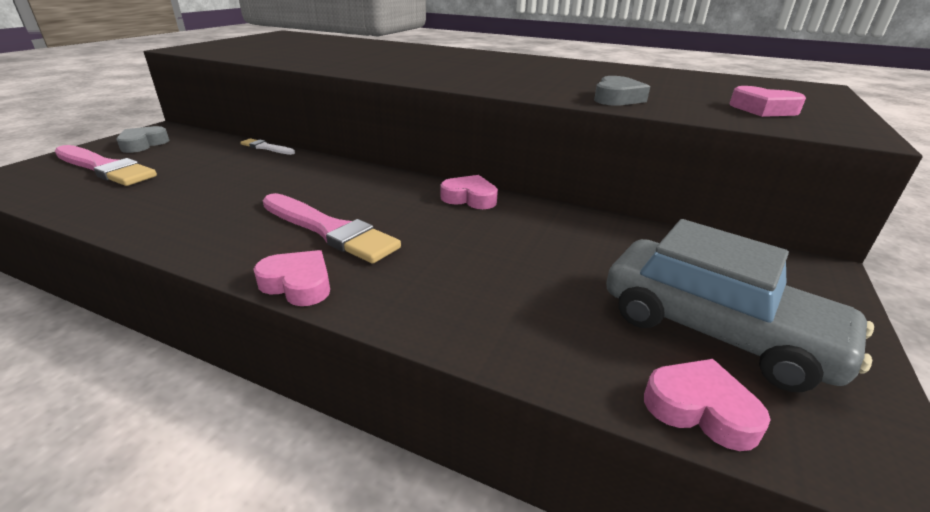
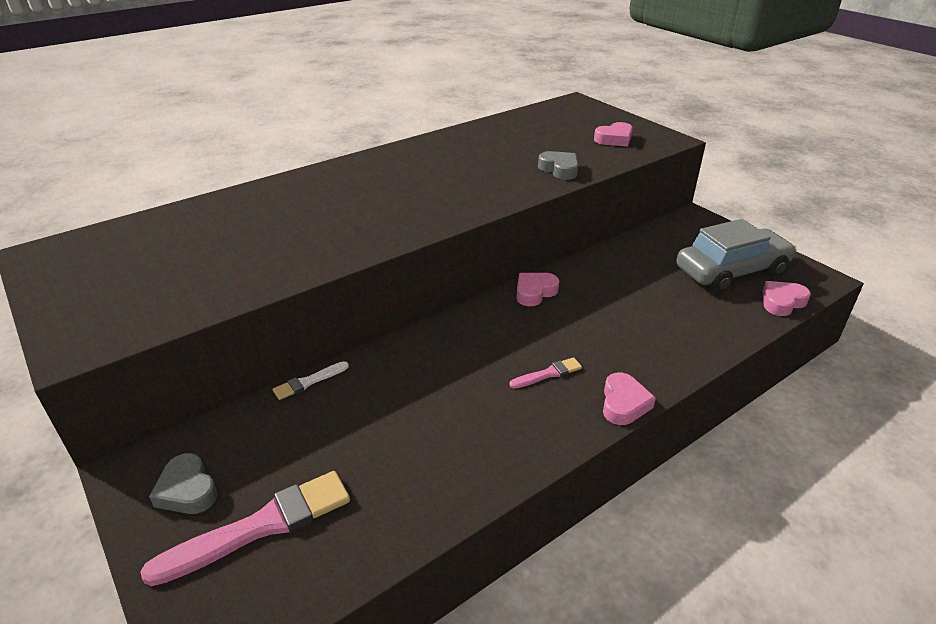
camera: 60 degrees left, 5 degrees up
pink heart [254,250,330,306] -> pink heart turned 135 degrees clockwise [603,373,656,425]
pink brush [263,193,401,264] -> pink brush [509,357,582,388], size x0.49

